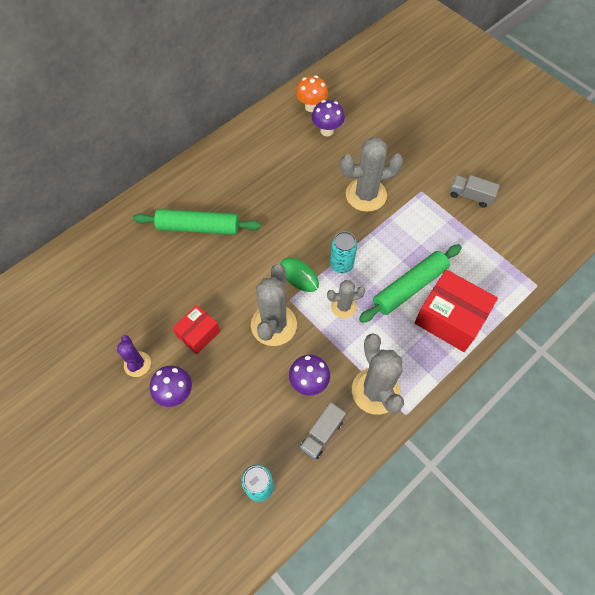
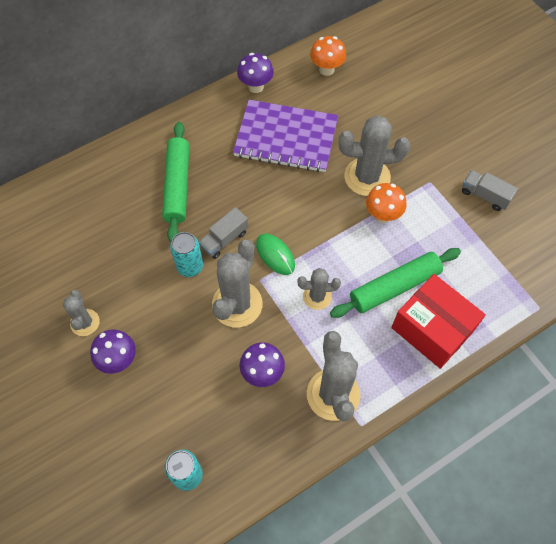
camera: 10 degrees right, 0 degrees up
purple cactus [117,335,151,377] -> grey cactus [63,290,100,336]
green rolling pin [133,209,261,235] -> green rolling pin turned 75 degrees clockwise [162,122,189,242]
red box [173,305,220,354] -> none
grey truck [300,402,346,459] -> grey truck moved to [199,207,248,259]
purple mushroom [312,100,345,136] -> purple mushroom moved to [237,53,274,93]
turquoise can [330,231,357,273] -> turquoise can moved to [170,232,203,277]
none -> purple notebook [233,100,338,172]
none -> orange mushroom [366,183,407,223]

